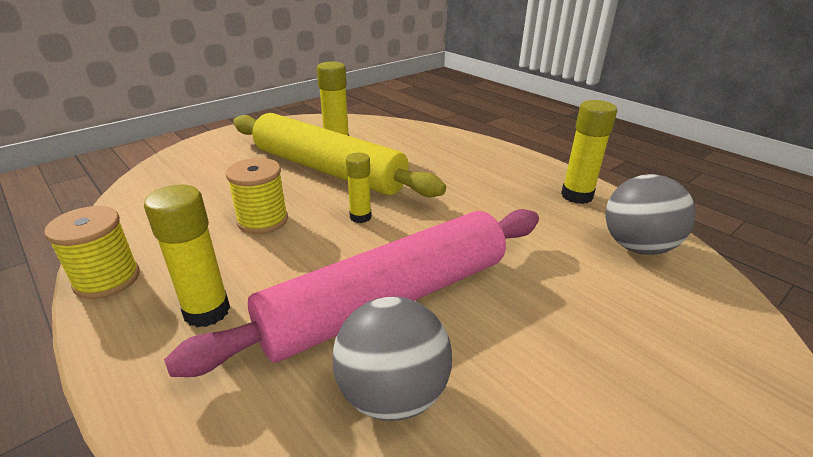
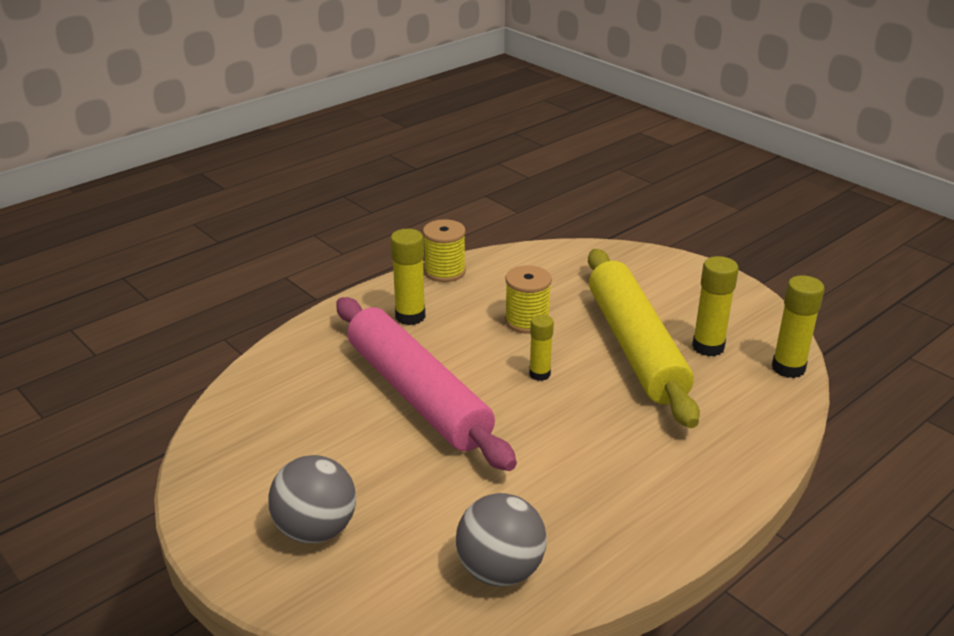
camera: 90 degrees right, 0 degrees up
yellow rolling pin [233,113,446,197] -> yellow rolling pin turned 45 degrees counterclockwise [588,249,700,428]
grey ball [333,297,452,421] -> grey ball moved to [268,455,356,543]
yellow glue stick [561,100,617,204] -> yellow glue stick moved to [772,275,825,378]

